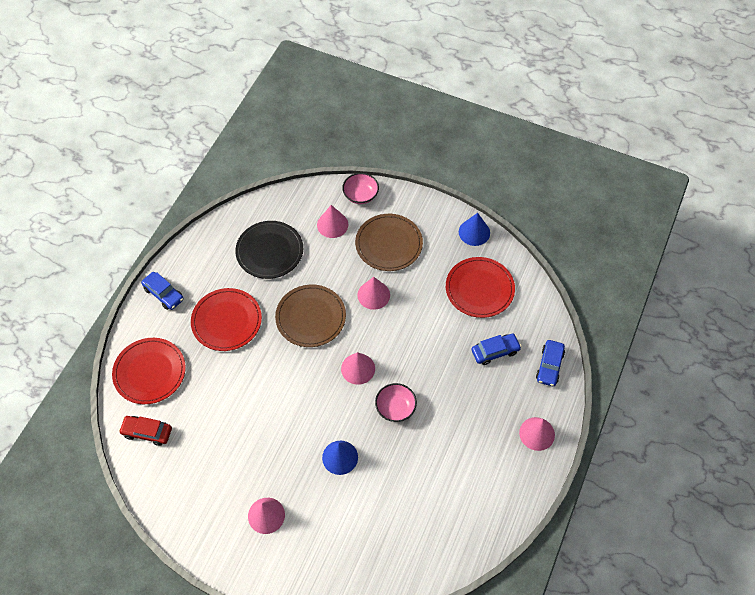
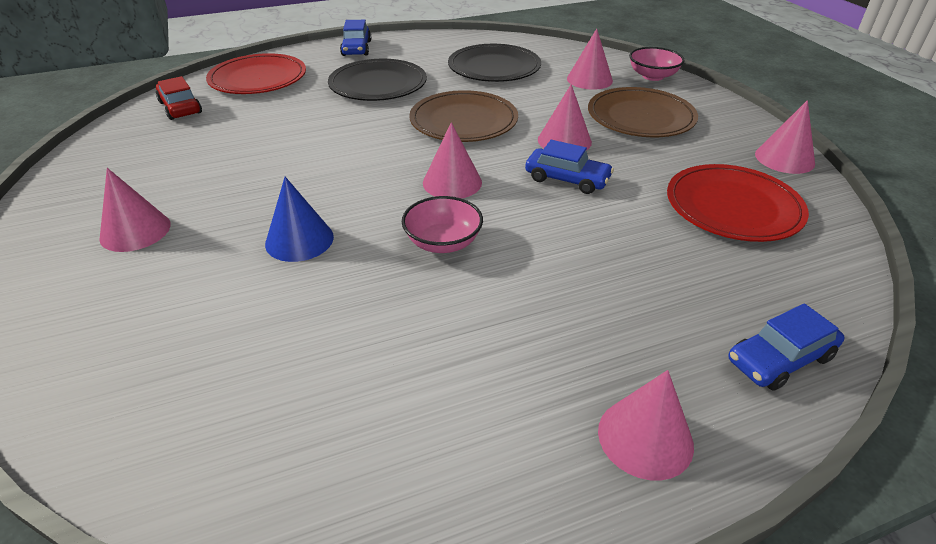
camera: 45 degrees right, 20 degrees down
red plate [191,288,262,351] -> black plate [328,59,427,101]
blue cone [459,213,490,246] -> pink cone [755,100,815,174]
blue car [471,333,521,365] -> blue car moved to [525,140,614,194]

